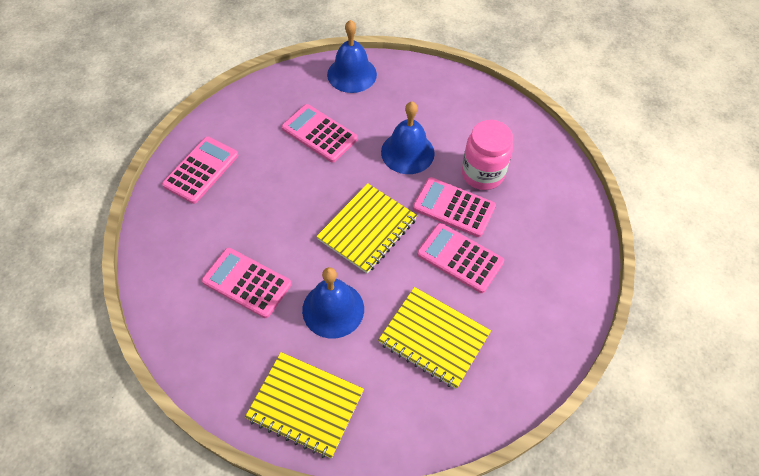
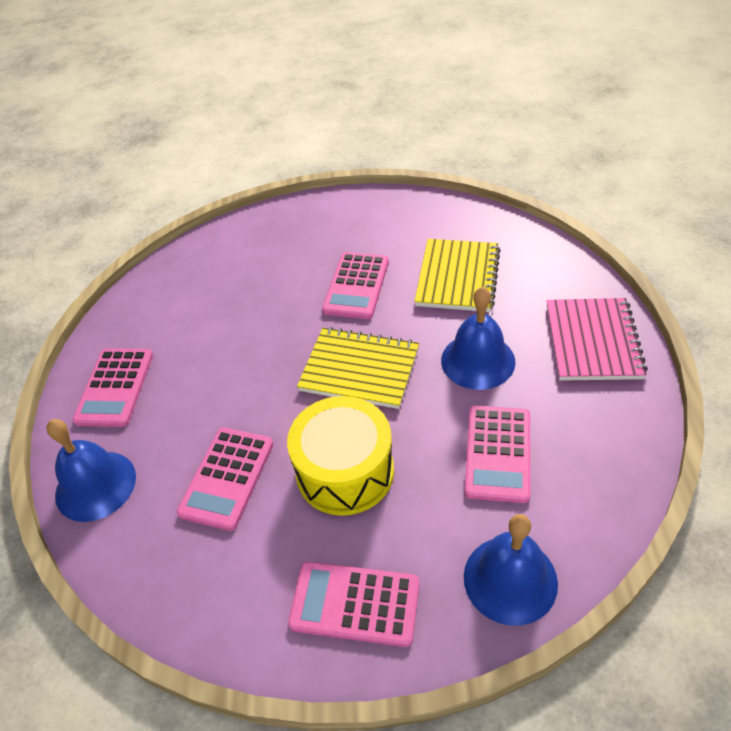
camera: 105 degrees left, 10 degrees down
yellow notebook [245,352,364,459] -> pink notebook [547,298,648,381]
blue bell [381,102,435,174] -> blue bell moved to [464,514,558,626]
pink calculator [413,177,496,237] -> pink calculator moved to [72,348,153,427]
pink jar [462,120,513,190] -> none
none -> yellow drum [287,396,394,516]

